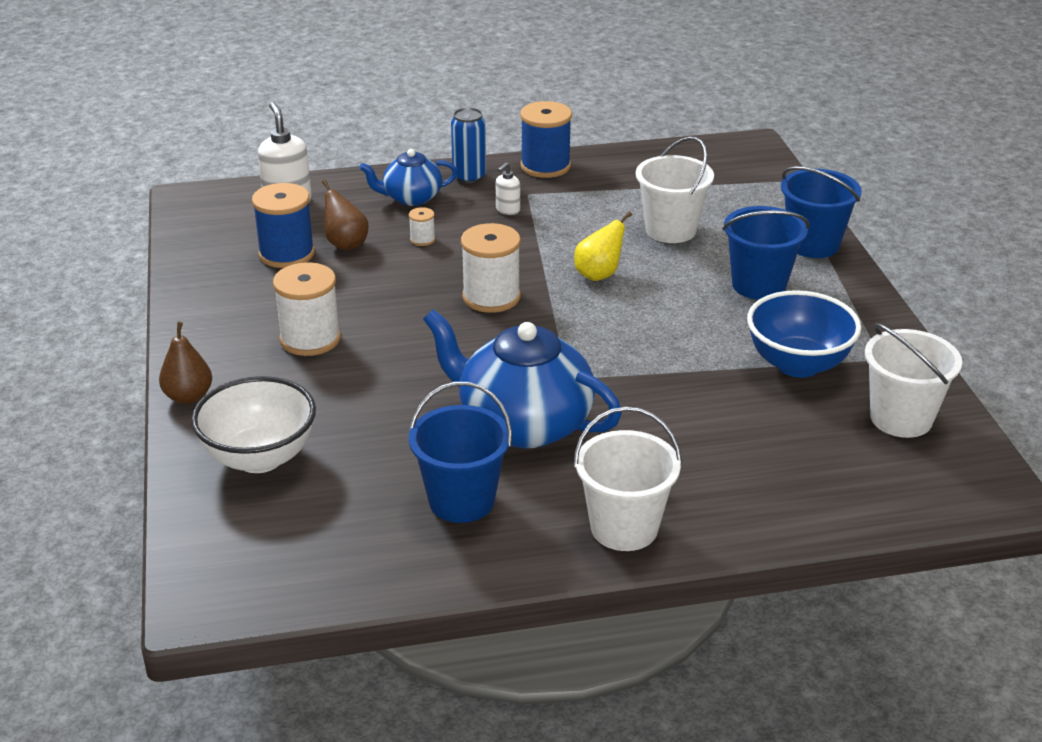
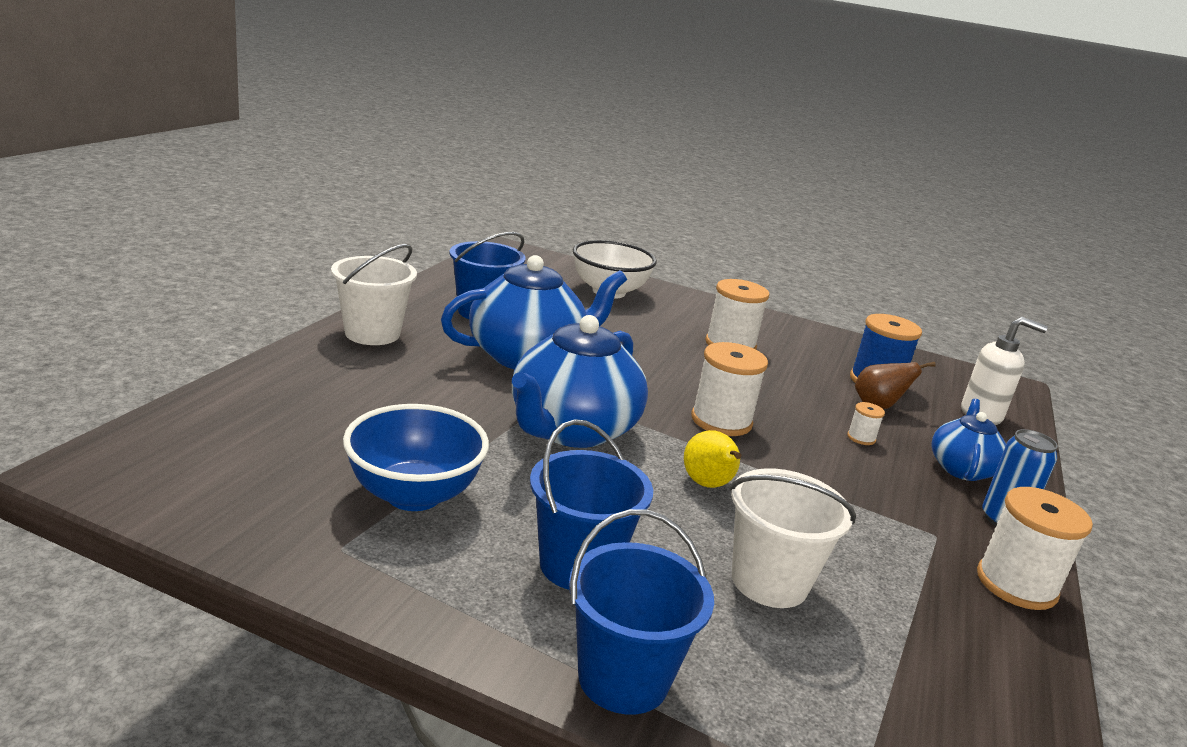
camera: 120 degrees right, 10 degrees down
brown pear [159,322,212,404] -> none
white soap dispenser [496,162,520,215] -> none
blue spool [520,101,572,178] -> white spool [977,487,1093,610]
white bucket [865,323,962,438] -> none
none -> blue teapot [512,315,648,448]

